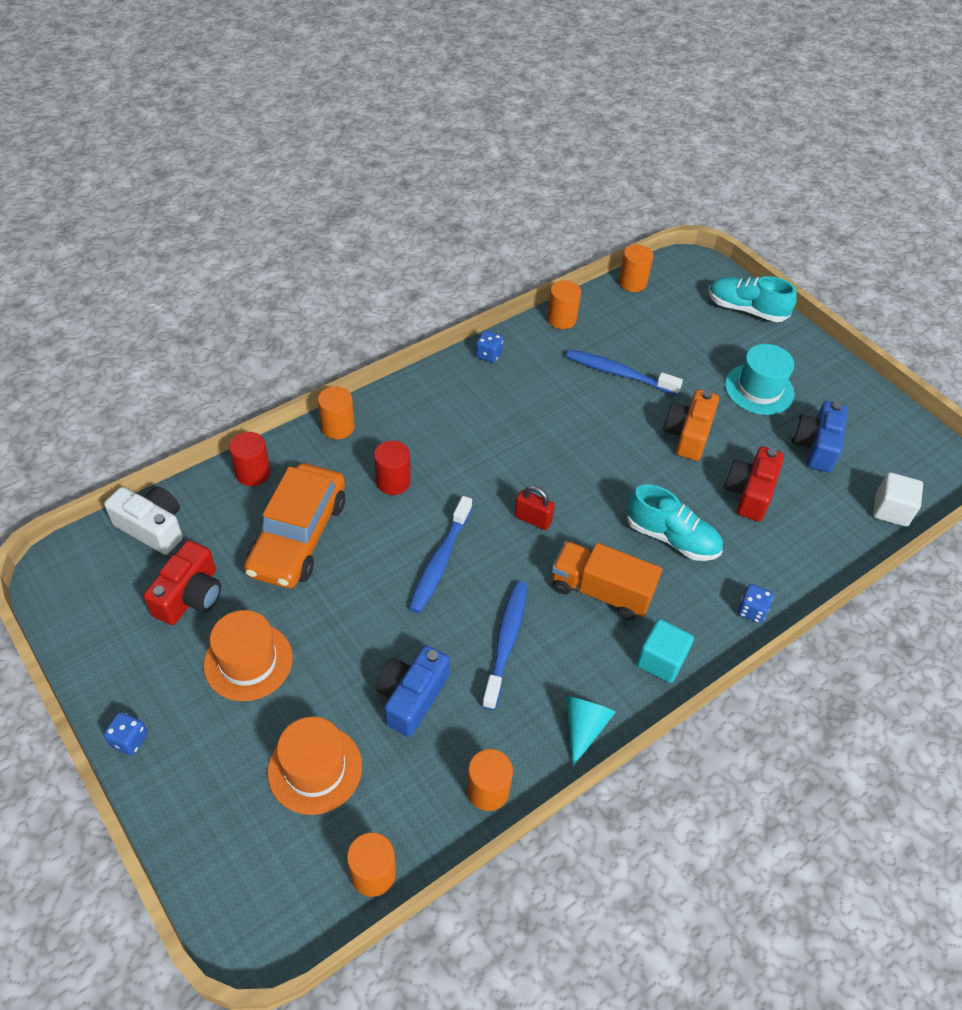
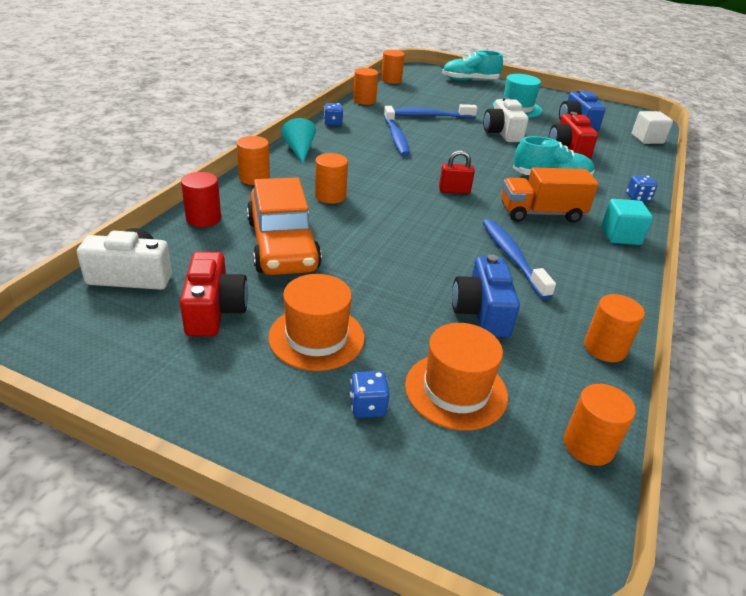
camera: 30 degrees left, 15 degrees down
blue dice [104,712,148,756] -> blue dice moved to [350,371,390,418]
red cylinder [374,441,411,495] -> orange cylinder [315,153,348,204]
blue toothbrush [409,496,472,613] -> blue toothbrush moved to [384,106,410,156]
turquoise cone [566,696,616,767] -> turquoise cone moved to [281,118,316,163]
orange camera [663,389,719,461] -> white camera [483,97,529,142]

